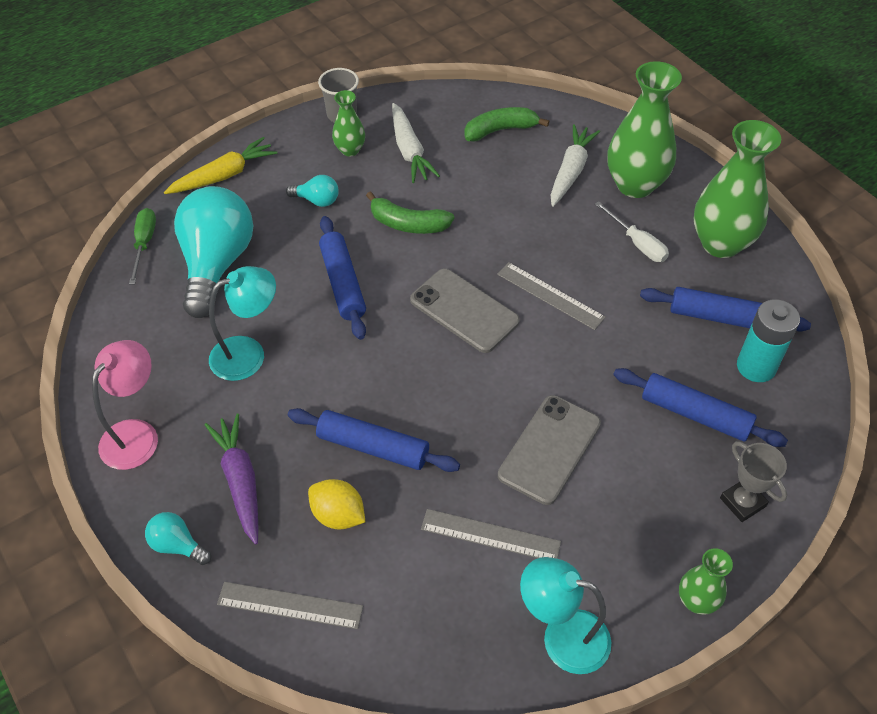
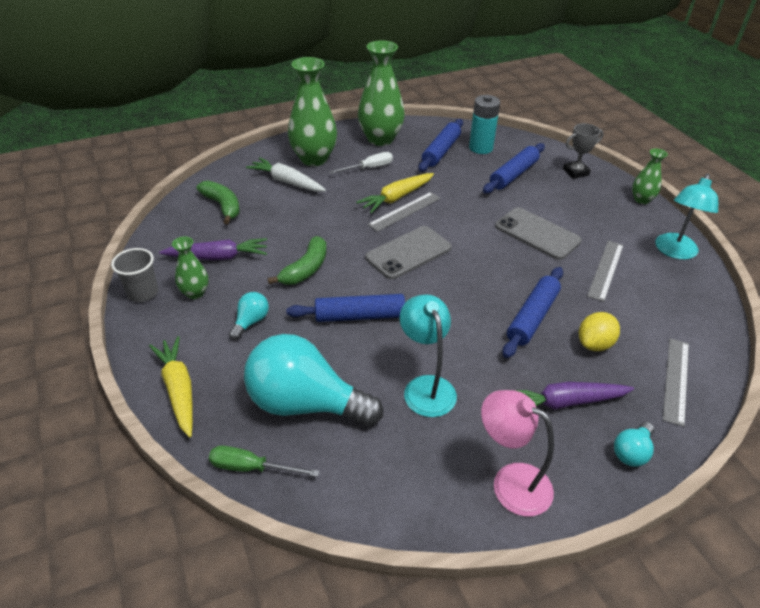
camera: 80 degrees left, 10 degrees down
white carrot [392,103,440,183] -> purple carrot [159,238,267,260]
green banana [464,107,549,141] -> green banana turned 150 degrees clockwise [196,181,240,224]
none -> yellow carrot [356,173,434,213]

